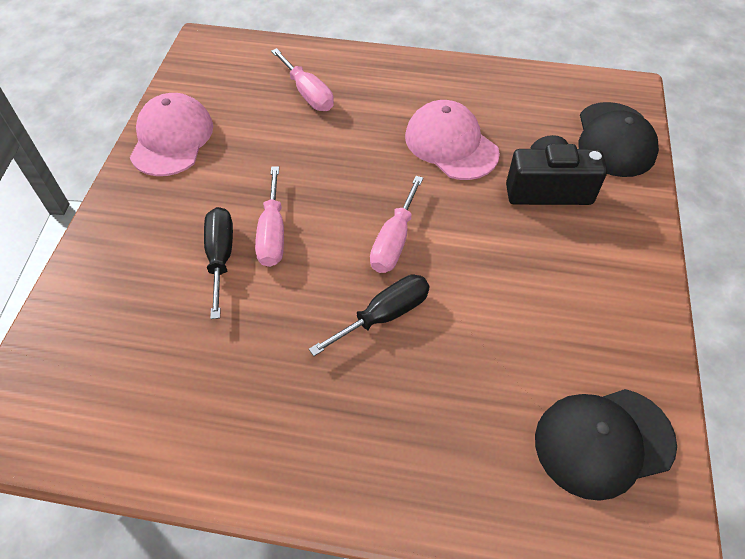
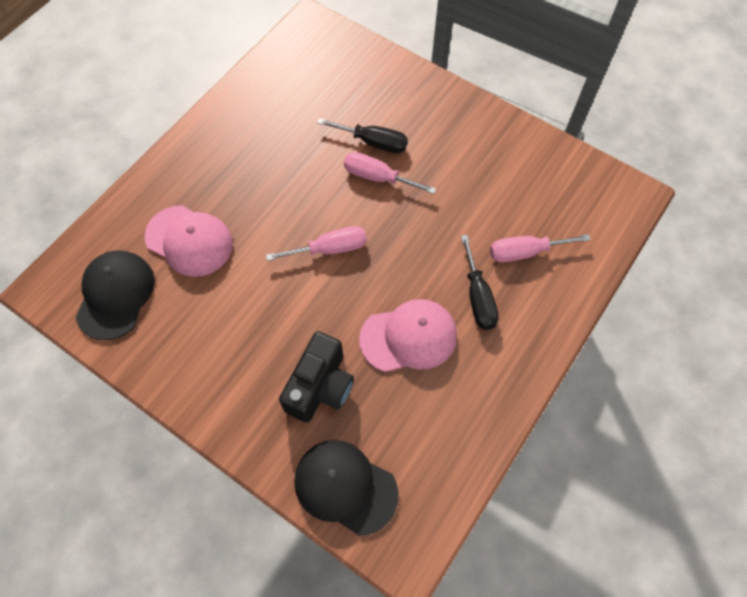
camera: 115 degrees right, 10 degrees up
pink cap [130,93,213,176] -> pink cap moved to [145,205,233,277]
black screwdriver [309,275,430,356] -> black screwdriver moved to [461,235,499,330]
pink screwdriver [370,176,423,273] -> pink screwdriver turned 120 degrees clockwise [266,226,367,261]

